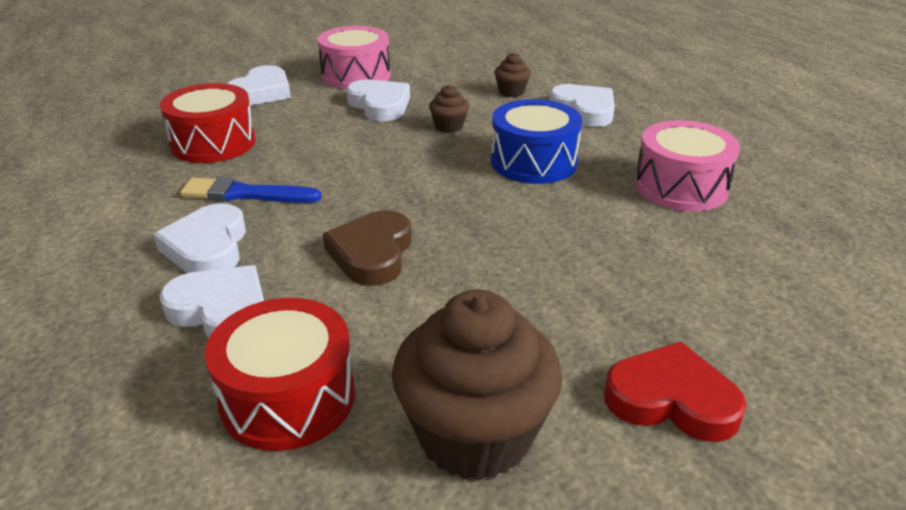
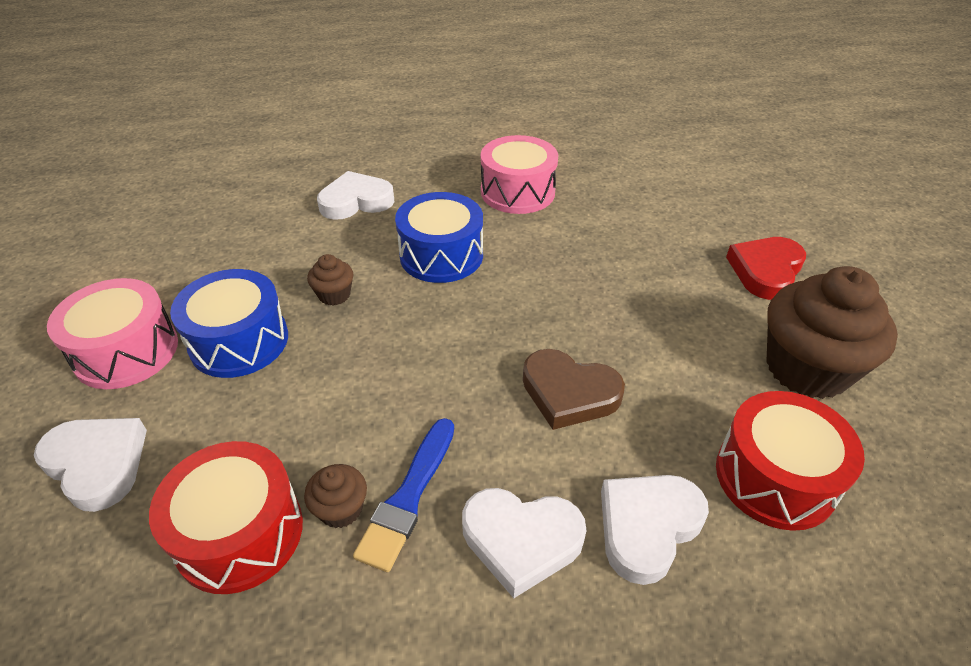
camera: 75 degrees left, 10 degrees up
white heart [346,79,410,121] -> blue drum [170,269,288,378]
brown cupcake [494,53,531,97] -> brown cupcake moved to [304,464,367,528]

